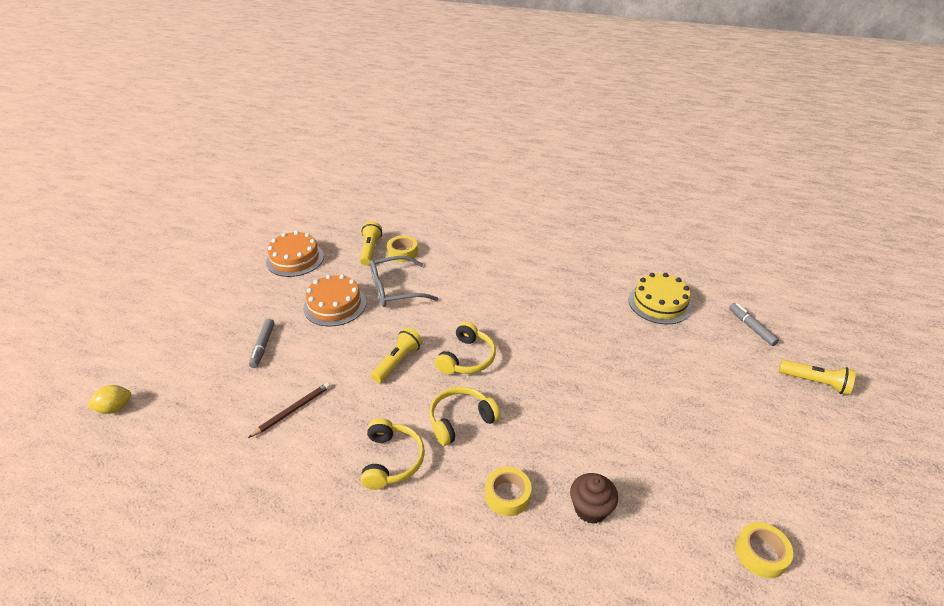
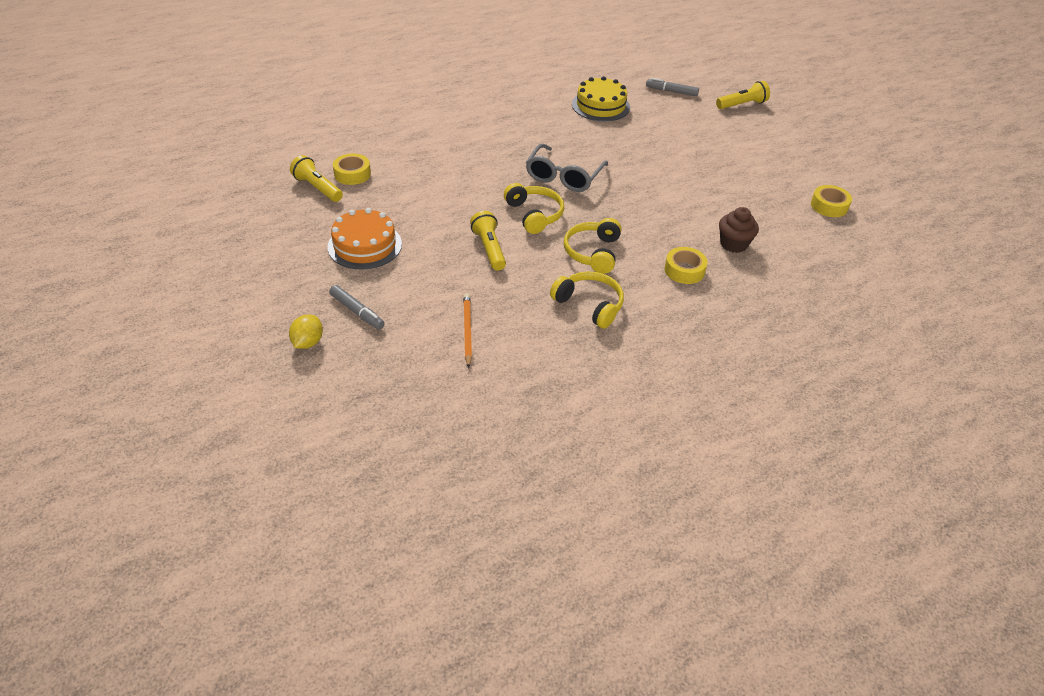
camera: 50 degrees left, 5 degrees up
yellow lemon [87,385,131,414] -> yellow lemon moved to [289,314,323,349]
brown pencil [248,382,330,438] -> orange pencil [463,293,472,368]
orange cake [266,231,324,277] -> none
grey glasses [370,256,438,307] -> grey glasses moved to [526,143,608,192]

